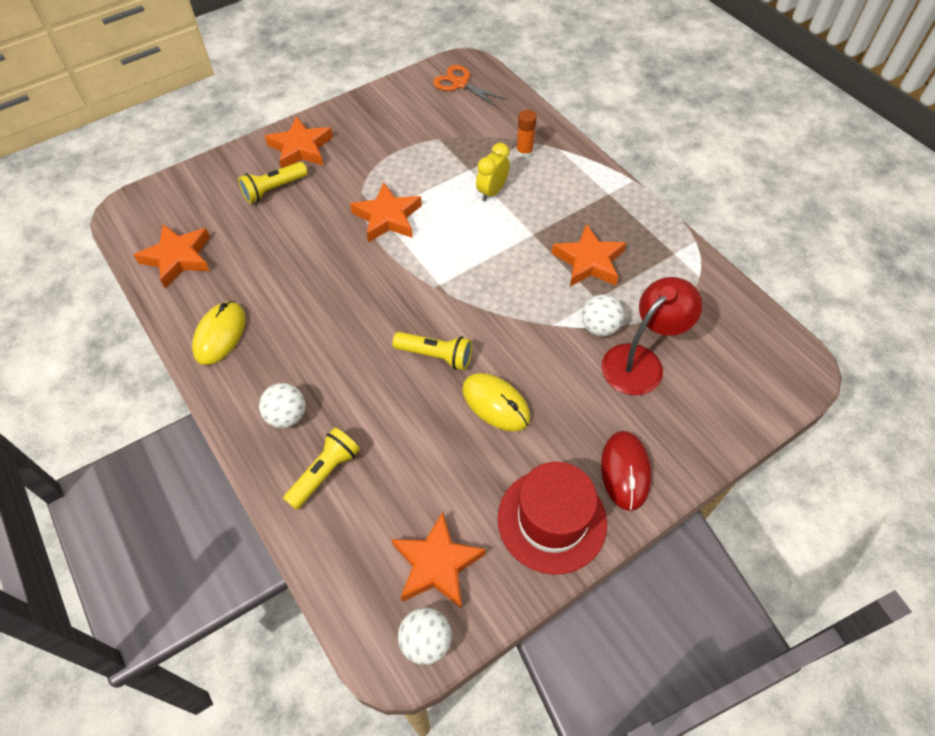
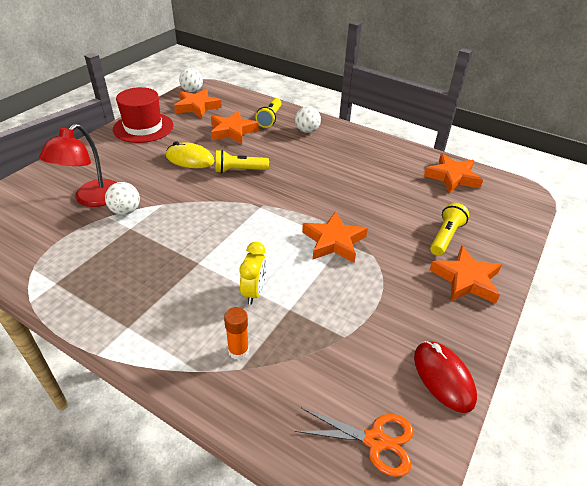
camera: 155 degrees right, 15 degrees down
yellow mouse [192,301,246,365] -> none
orange star [551,224,626,287] -> orange star moved to [211,111,259,144]
red mouse [601,431,652,511] -> red mouse moved to [414,341,477,413]

